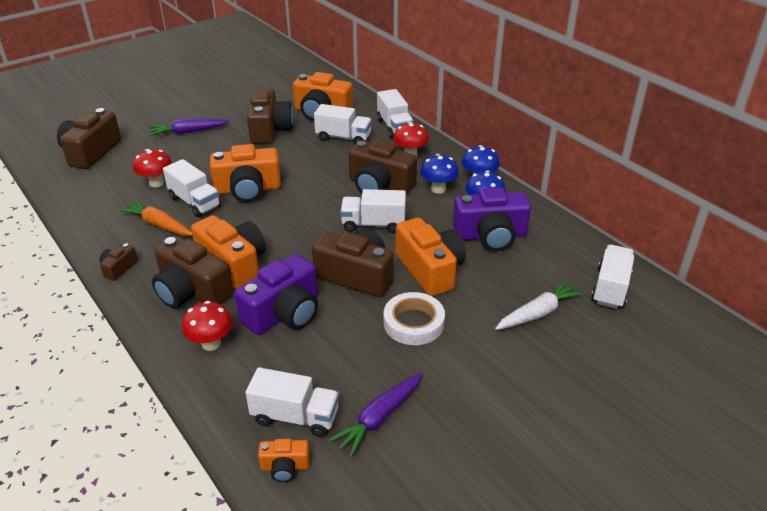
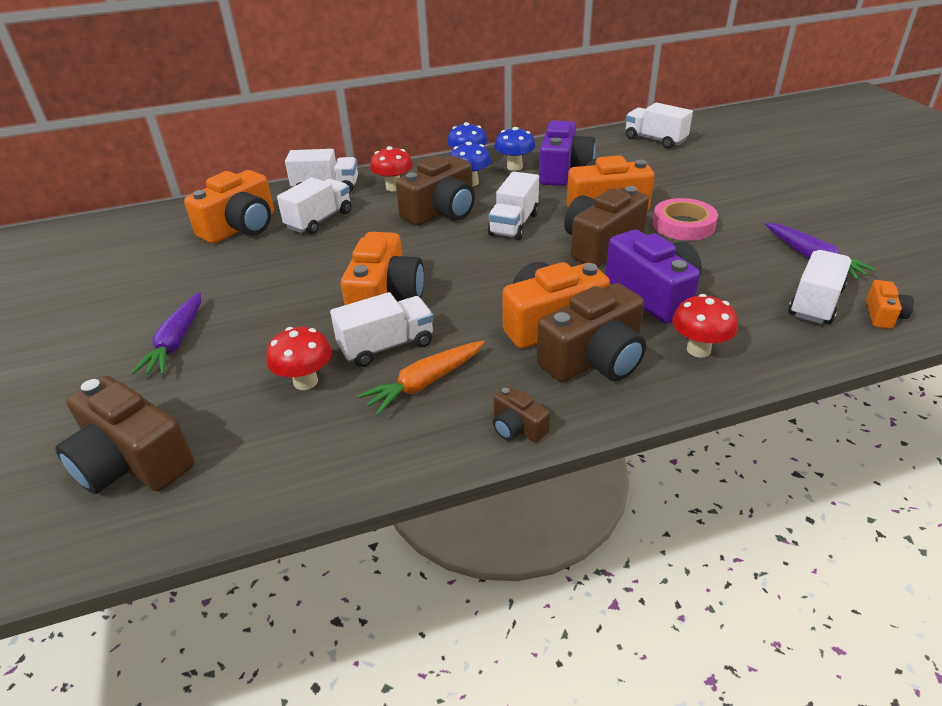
camera: 70 degrees left, 0 degrees up
brown camera [247,89,293,144] -> none
white tape [384,292,445,345] -> pink tape [652,198,718,241]
white carrot [495,280,584,330] -> none

